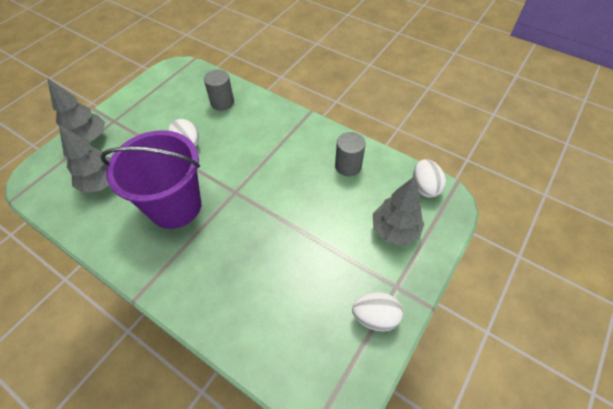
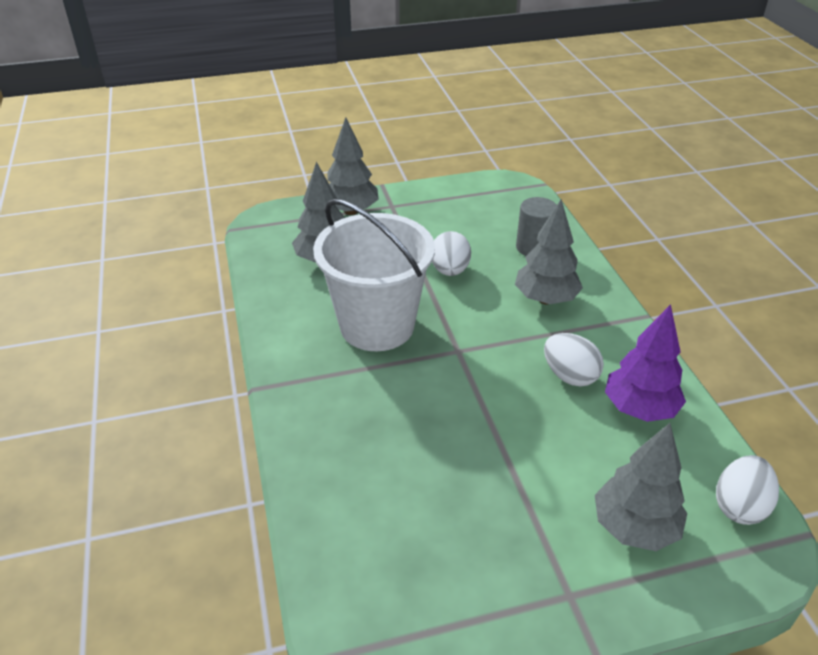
camera: 40 degrees right, 15 degrees down
purple bucket [100,130,201,229] -> white bucket [313,199,435,351]
grey cylinder [335,132,366,176] -> purple tree [605,304,686,422]
white egg [352,292,403,332] -> white egg moved to [544,333,604,387]
none -> grey tree [515,199,583,304]

